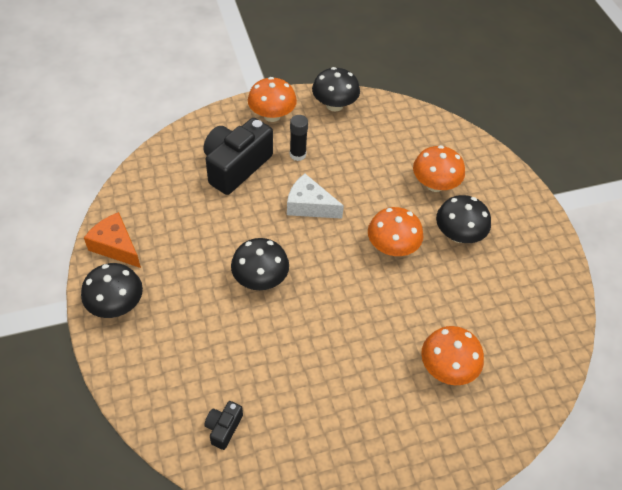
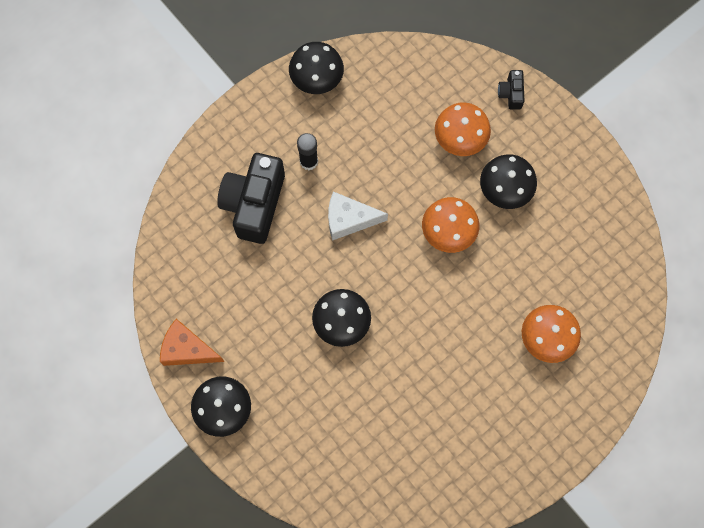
camera: 20 degrees left, 20 degrees up
black camera [204,401,243,450] -> black camera moved to [498,70,525,110]
orange mushroom [248,77,297,122] -> none

